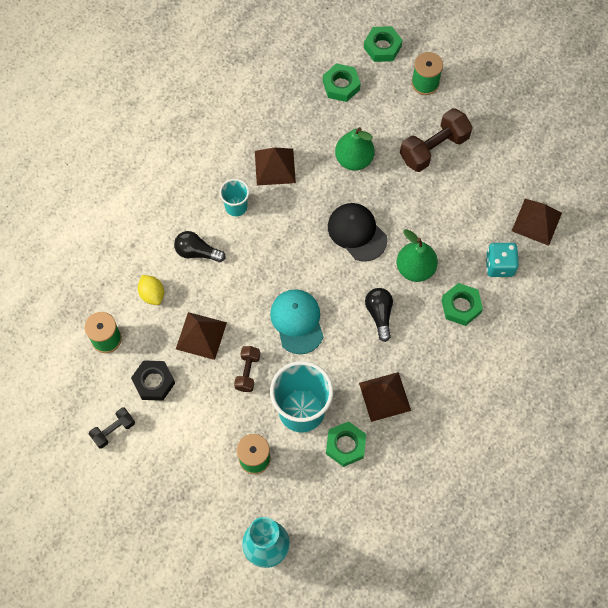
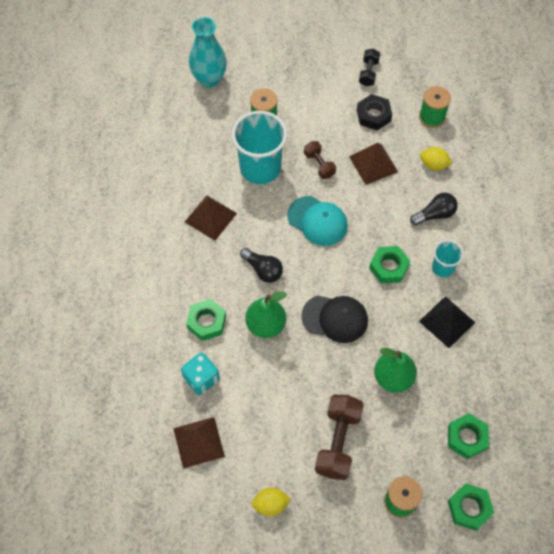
camera: 140 degrees right, 5 degrees down
brown pyramid [255,147,296,185] -> black pyramid [419,296,476,348]
green nut [326,421,366,467] -> green nut moved to [369,246,410,283]
none -> yellow lemon [251,488,291,516]

